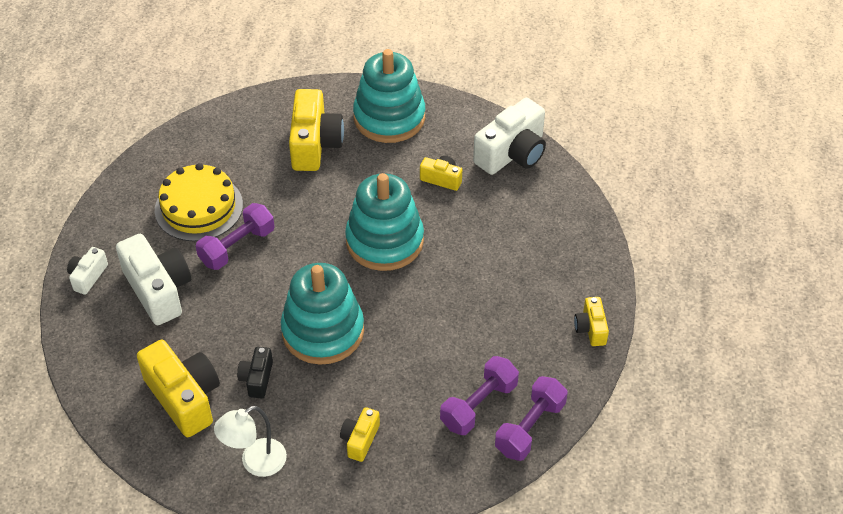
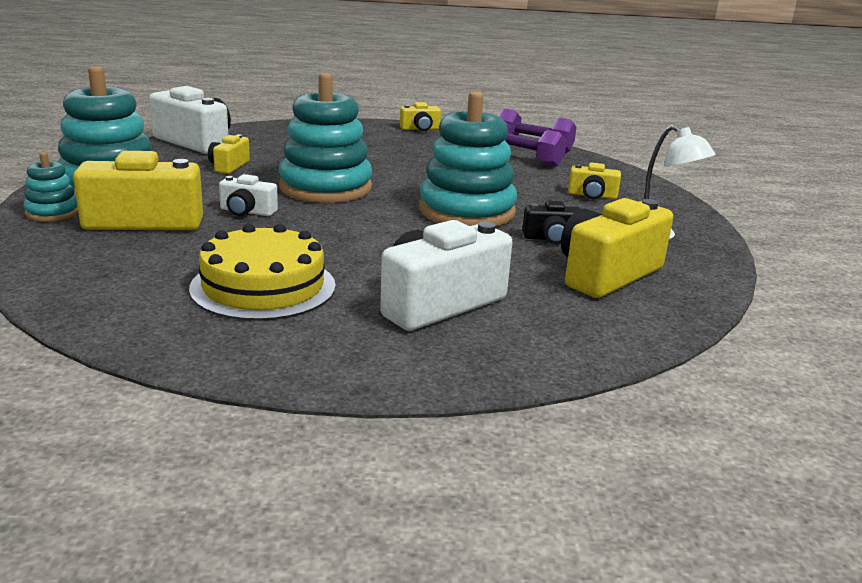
camera: 100 degrees left, 25 degrees down
white camera [67,247,108,295] -> white camera moved to [219,174,278,216]
purple dumbbell [196,203,275,270] -> none
none -> turquoise stacking toy [23,152,78,222]

